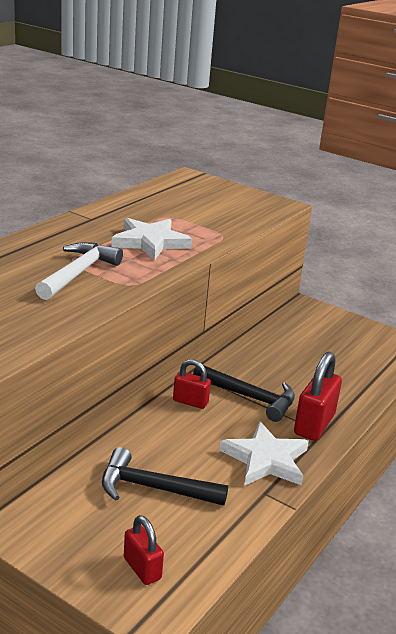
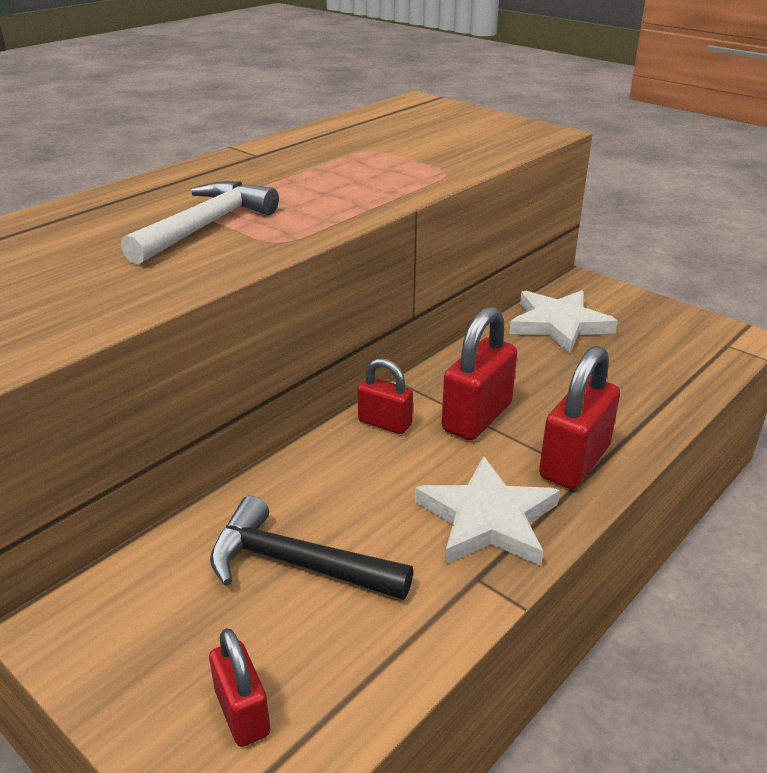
camera: 10 degrees right, 5 degrees up
white star [112,218,192,260] -> white star moved to [509,290,618,354]
black hammer [193,366,295,422] -> red padlock [442,306,517,440]

